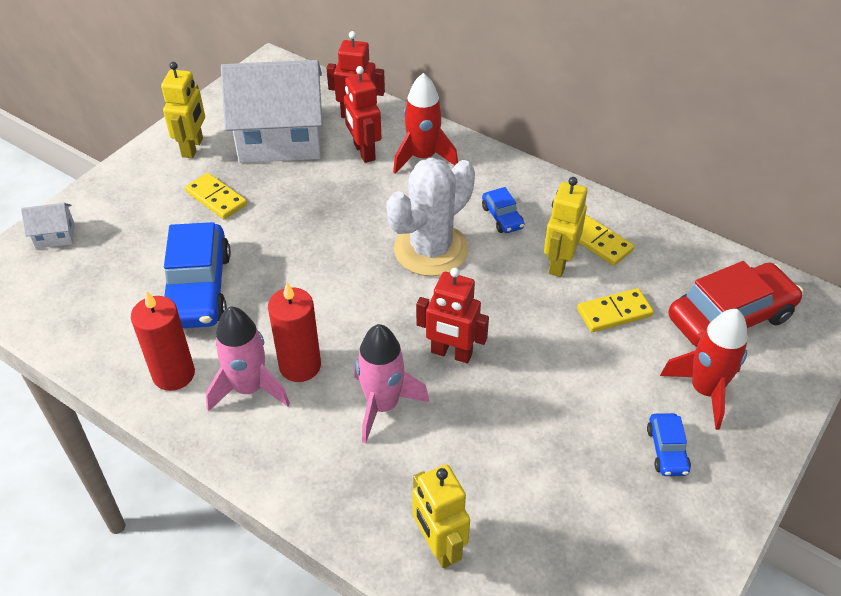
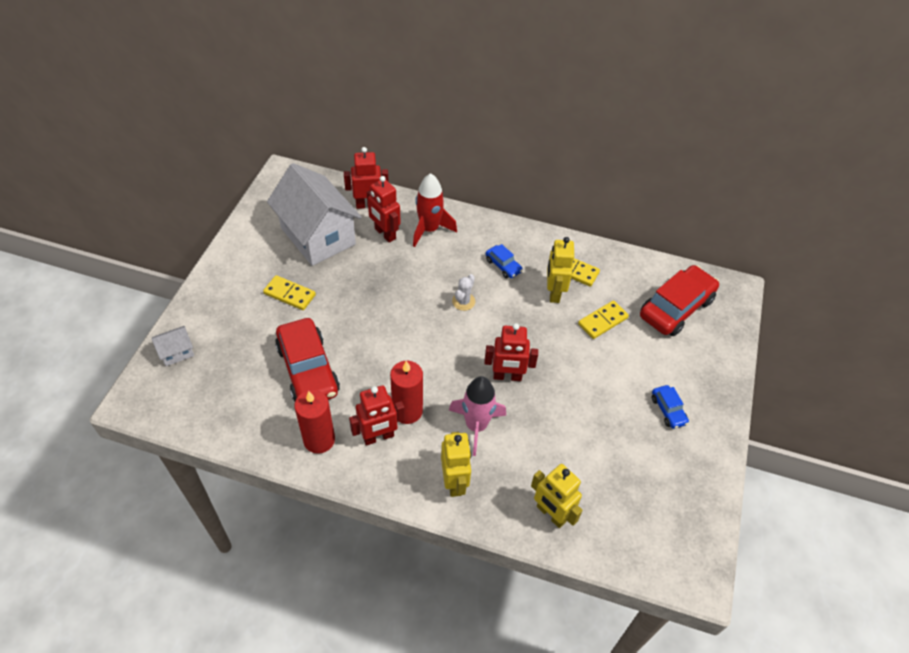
camera: 20 degrees left, 5 degrees up
yellow robot [161,62,205,158] -> yellow robot moved to [441,432,471,497]
blue car [164,222,231,328] -> red car [275,318,340,402]
pink rocket [206,306,290,412] -> red robot [349,385,405,445]
white house [221,60,323,163] -> white house turned 75 degrees clockwise [267,163,362,266]
white cactus [386,158,475,276] -> white cactus [452,274,475,311], size x0.43
red rocket [660,309,748,430] -> none

